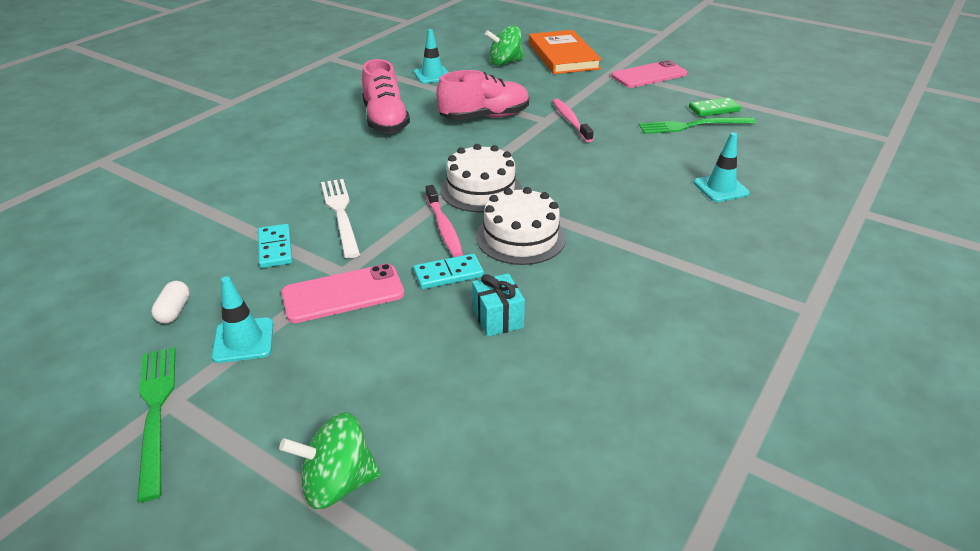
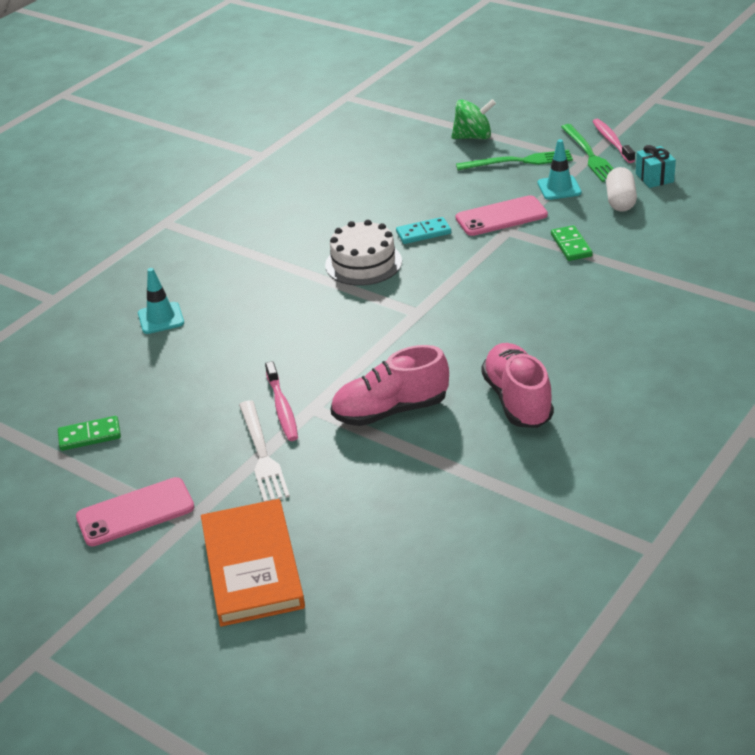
camera: 175 degrees left, 0 degrees up
white capsule [151,281,190,324] -> white capsule [606,167,637,212], size x1.56
turquoise domino [258,224,292,268] -> green domino [551,225,593,261]
white fork [321,179,360,258] -> white fork moved to [239,400,290,502]
turquoise traffic cone [414,29,449,84] -> none
pink toothbrush [426,185,463,257] -> pink toothbrush moved to [592,119,635,163]
white cake [440,144,522,212] -> none
turquoise gift [472,273,525,337] -> turquoise gift moved to [636,145,676,188]
green spinning top [485,26,524,66] -> none
green fork [638,117,756,134] -> green fork moved to [456,150,573,170]

